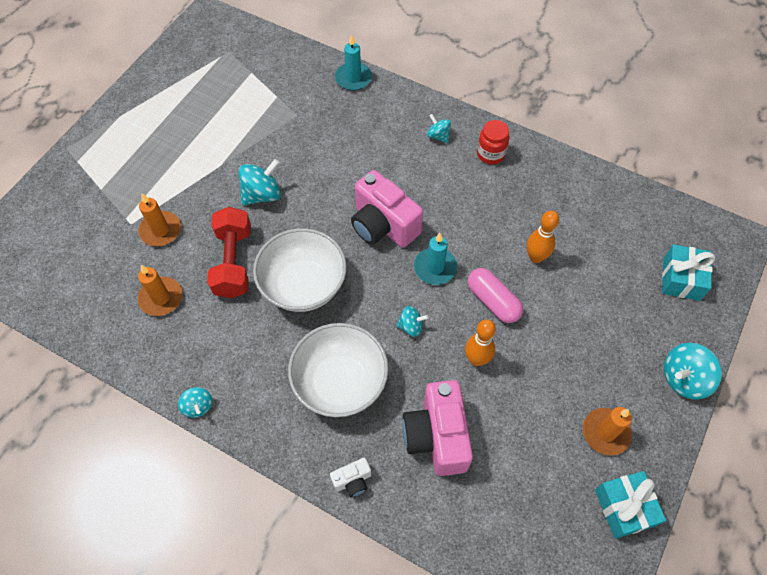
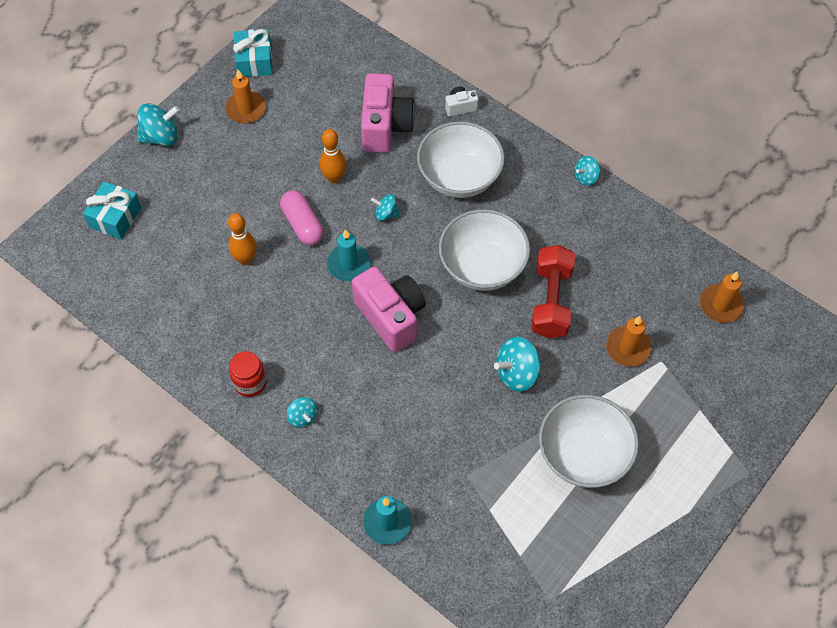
camera: 170 degrees left, 0 degrees up
orange candle [137,265,182,316] -> orange candle moved to [700,271,745,323]
turquoise spinning top [178,387,212,418] -> turquoise spinning top turned 105 degrees counterclockwise [575,156,600,186]
none -> white bowl [539,395,639,488]

